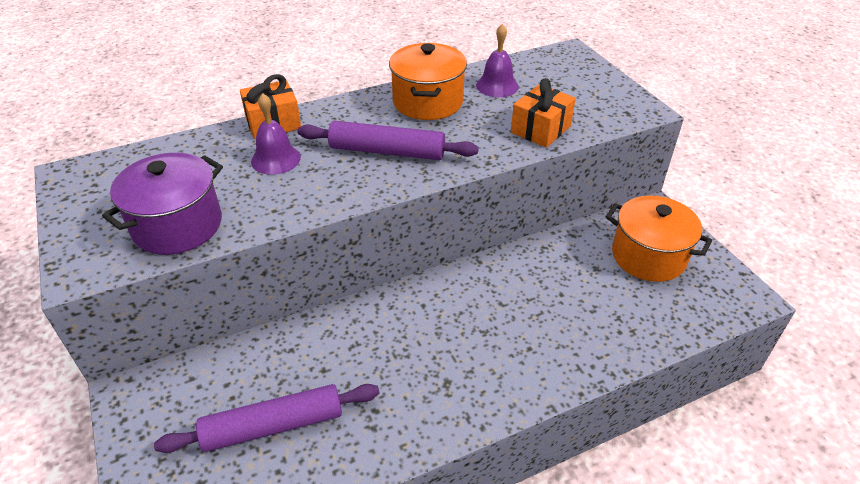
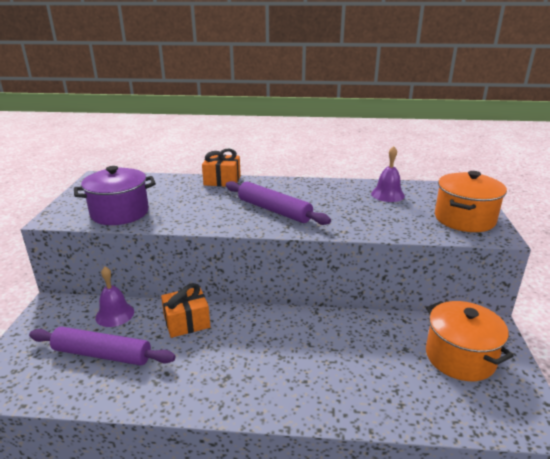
camera: 30 degrees right, 15 degrees down
purple bell [251,93,301,175] -> purple bell moved to [95,267,134,327]
orange pot [389,43,467,120] -> orange pot moved to [435,171,507,232]
orange gift [511,78,576,148] -> orange gift moved to [161,283,210,338]

